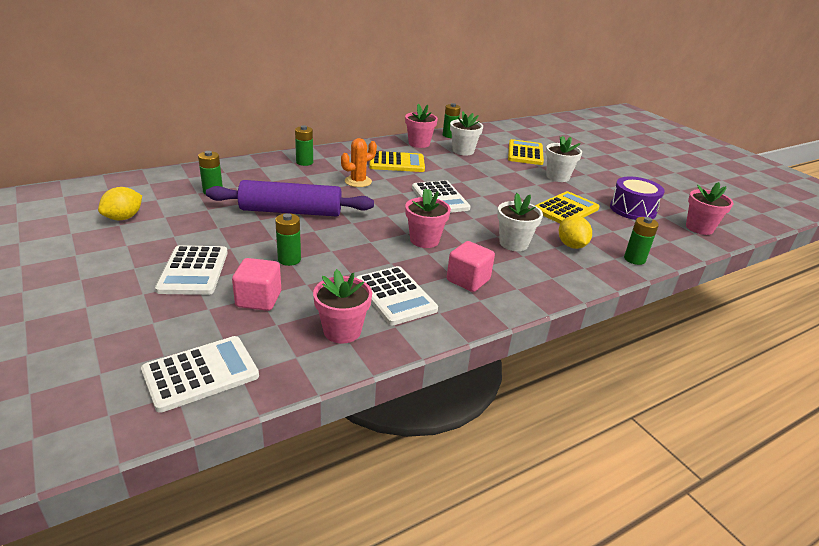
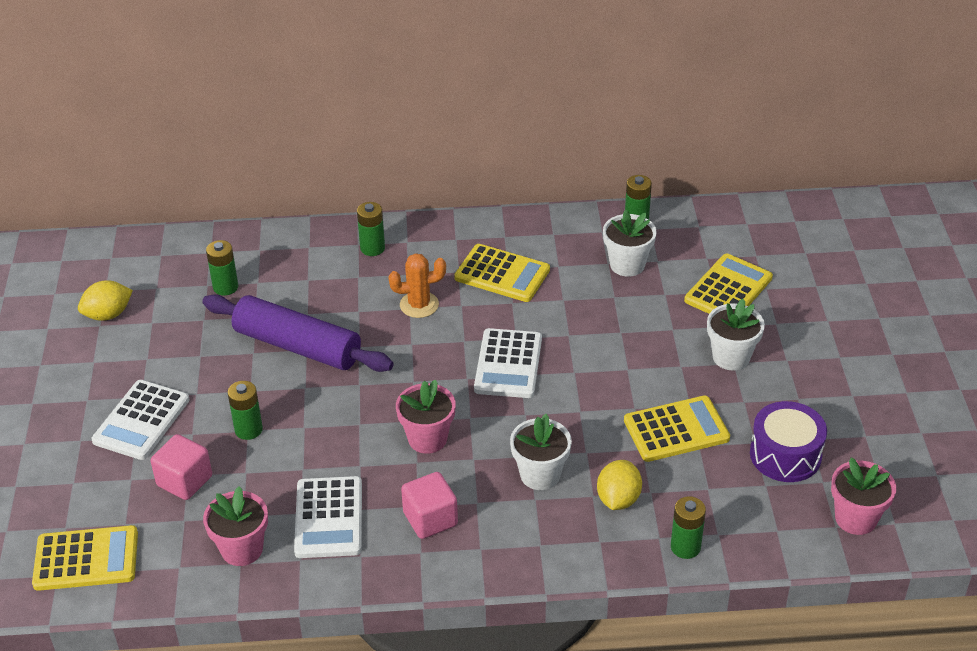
camera: 30 degrees right, 10 degrees up
white calculator [141,336,259,413] -> yellow calculator [32,525,138,591]
pink flower pot [405,104,438,148] -> none

